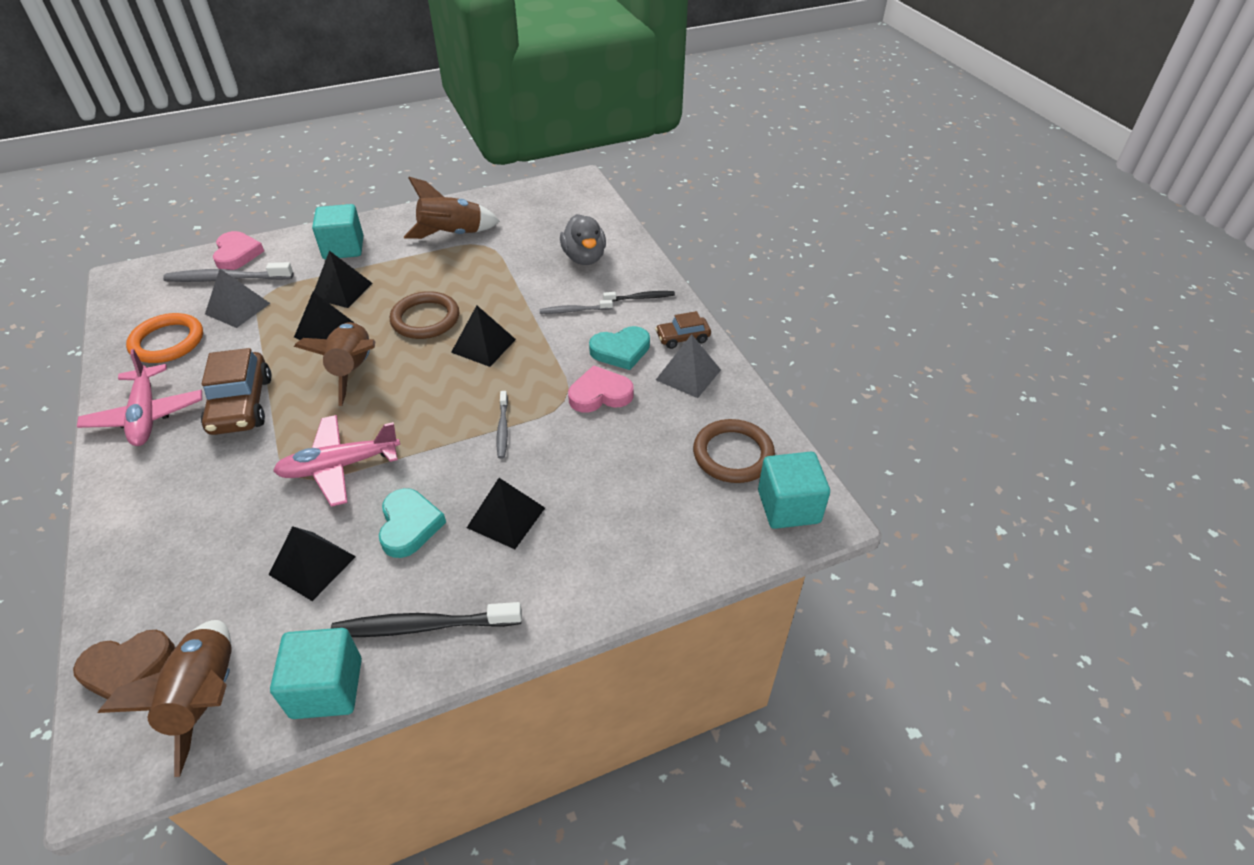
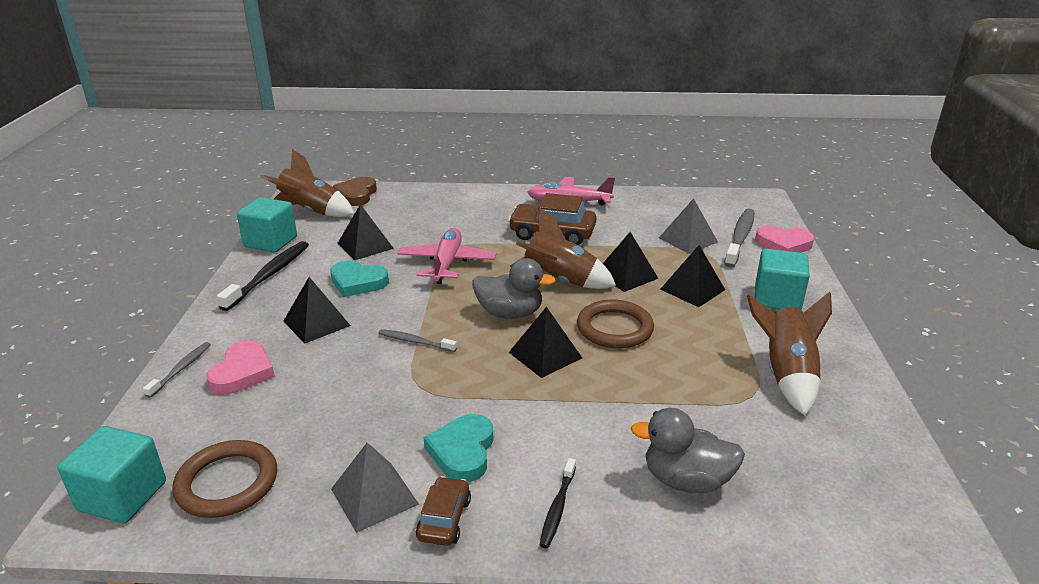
camera: 115 degrees right, 15 degrees down
orange ring [126,313,203,363] -> none
grey toothbrush [539,300,613,314] -> grey toothbrush moved to [143,342,211,398]
pink heart [568,365,634,413] -> pink heart moved to [206,340,275,395]
none -> grey duck [472,258,556,319]

